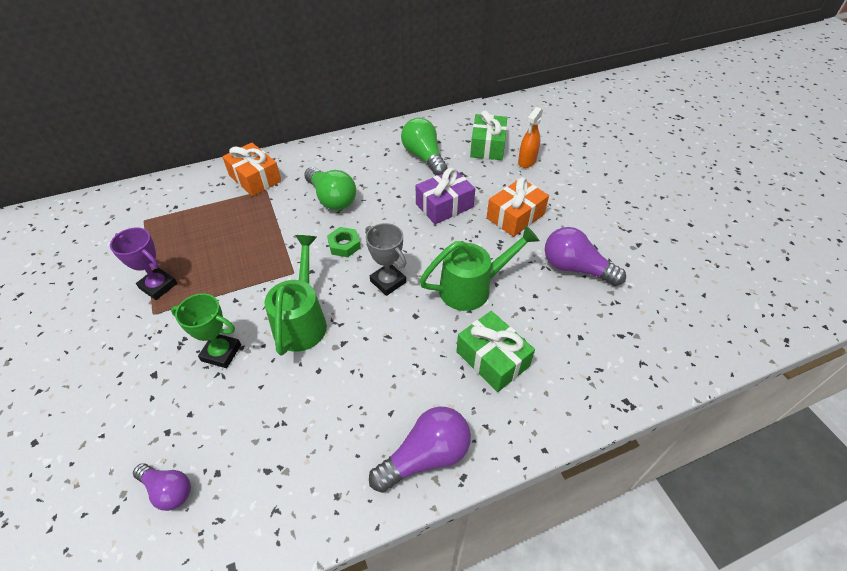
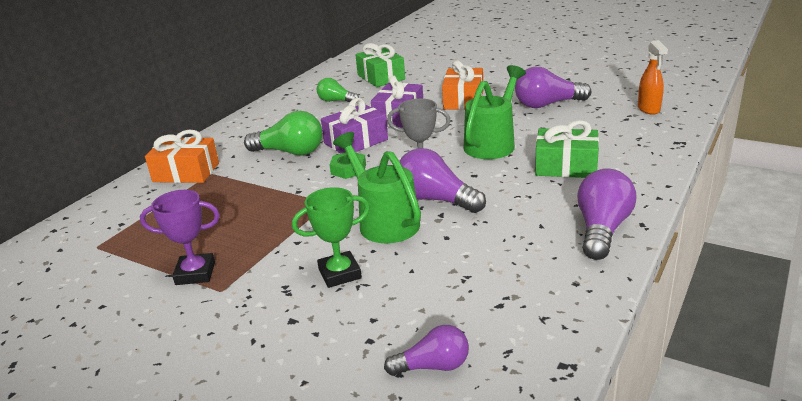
camera: 35 degrees left, 20 degrees down
green light bulb [401,118,448,175] -> green light bulb [317,78,359,102], size x0.62
orange spray bottle [518,107,543,168] -> orange spray bottle moved to [638,40,668,115]
none -> purple gift [321,98,388,154]
none -> purple light bulb [399,148,486,213]

